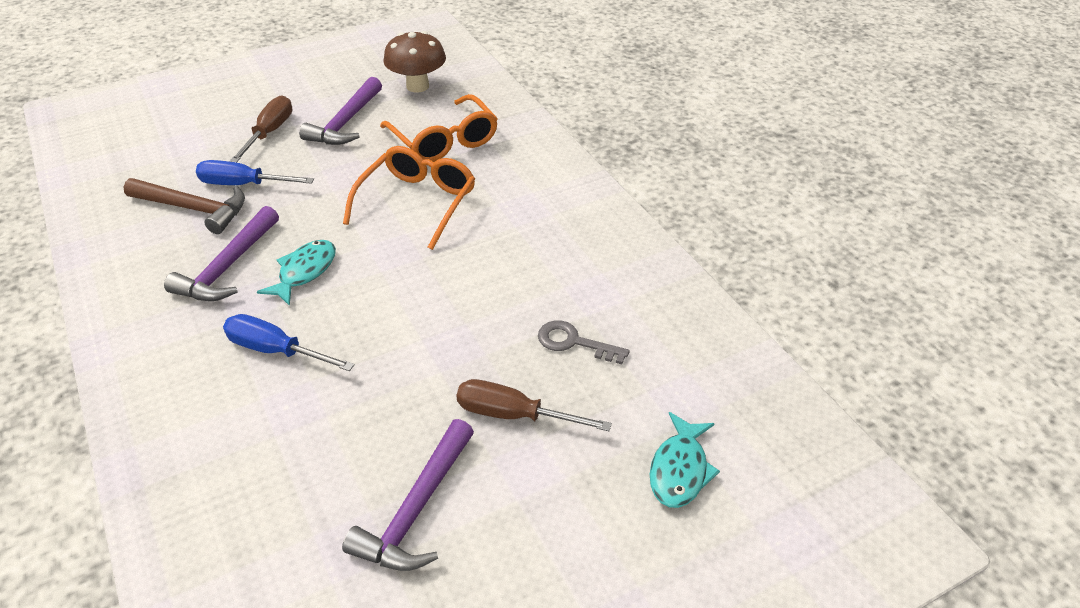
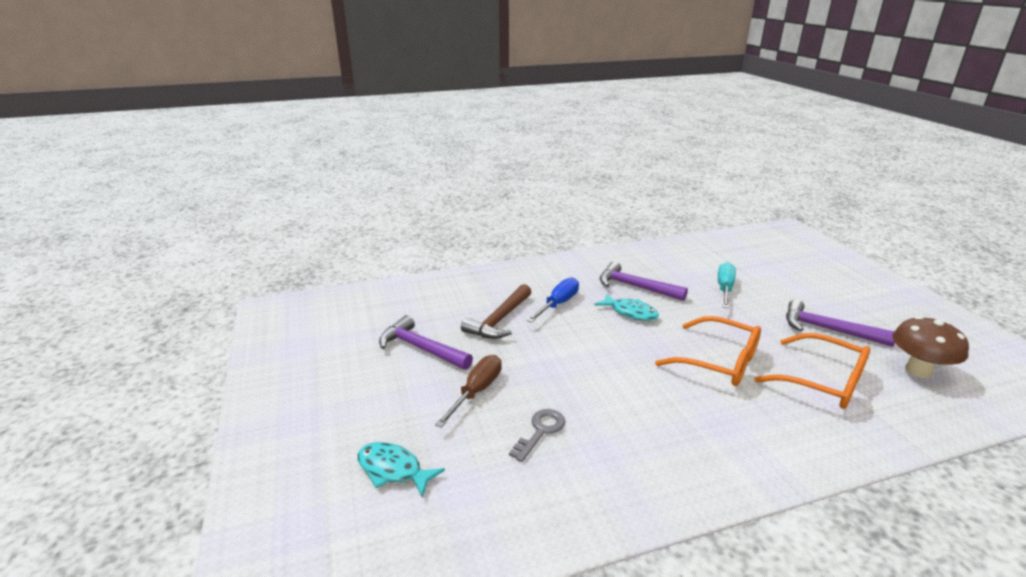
camera: 100 degrees right, 15 degrees down
brown hammer [124,178,245,234] -> brown hammer moved to [461,284,531,339]
blue screwdriver [196,160,314,185] -> turquoise screwdriver [718,262,736,308]
brown screwdriver [229,96,292,163] -> none
orange glasses [380,94,498,162] -> orange glasses turned 120 degrees counterclockwise [754,333,870,409]

